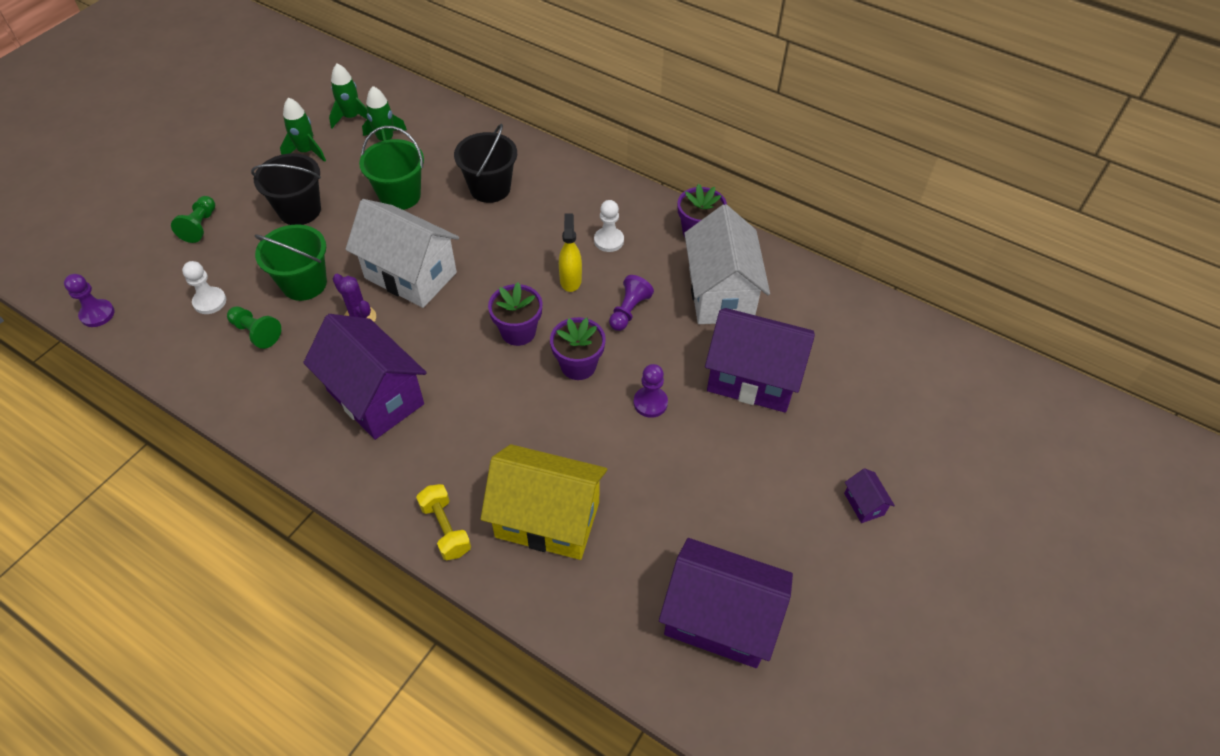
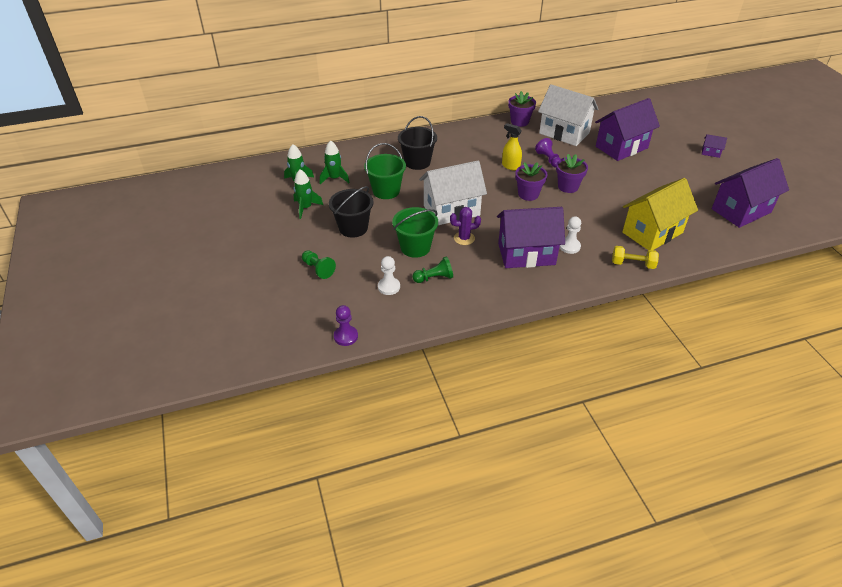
camera: 50 degrees left, 10 degrees down
white pawn [594,200,624,252] -> white pawn moved to [560,216,581,254]
purple pawn [634,364,668,418] -> none

